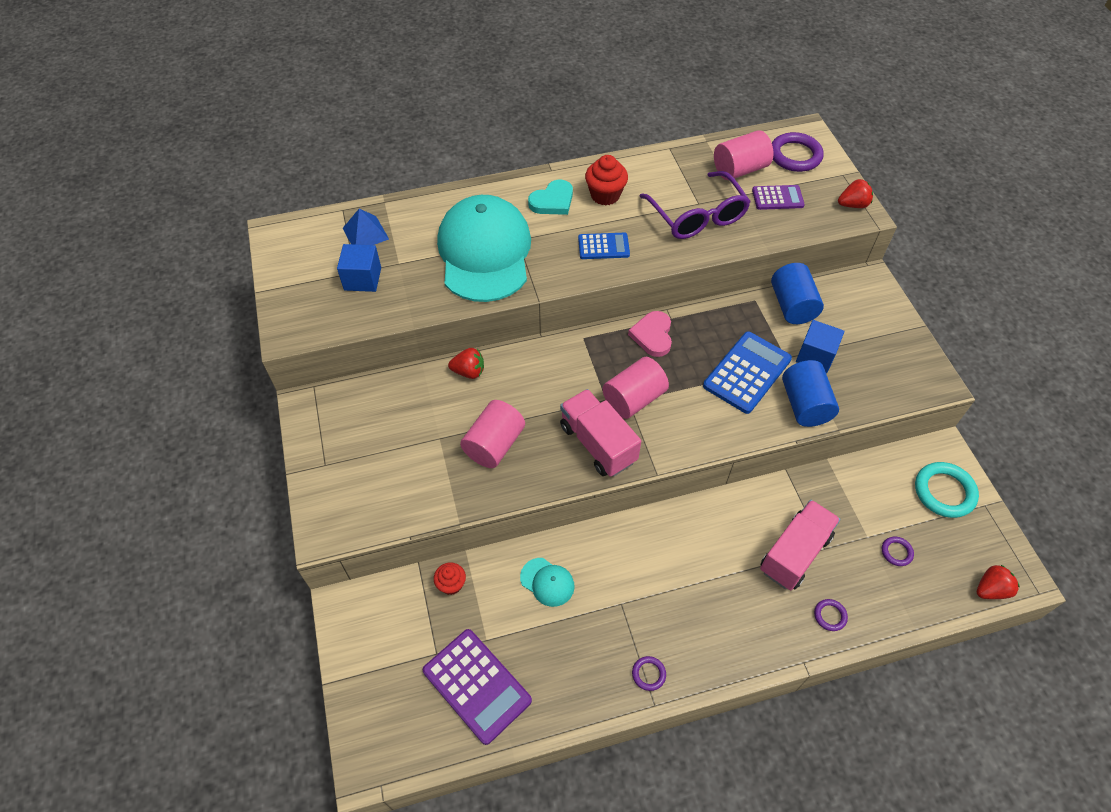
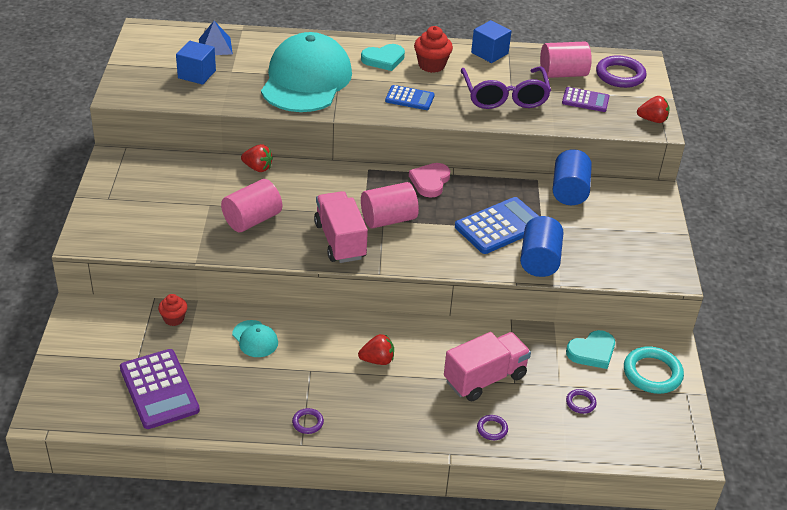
camera: 15 degrees right, 15 degrees down
blue cube [796,320,844,373] -> blue cube moved to [471,20,511,63]
red strawberry [977,564,1020,599] -> red strawberry moved to [358,334,394,365]
none -> turquoise heart [566,330,615,369]

